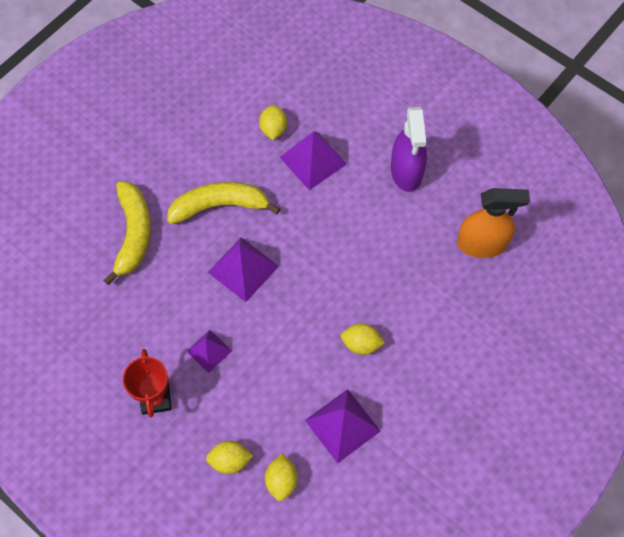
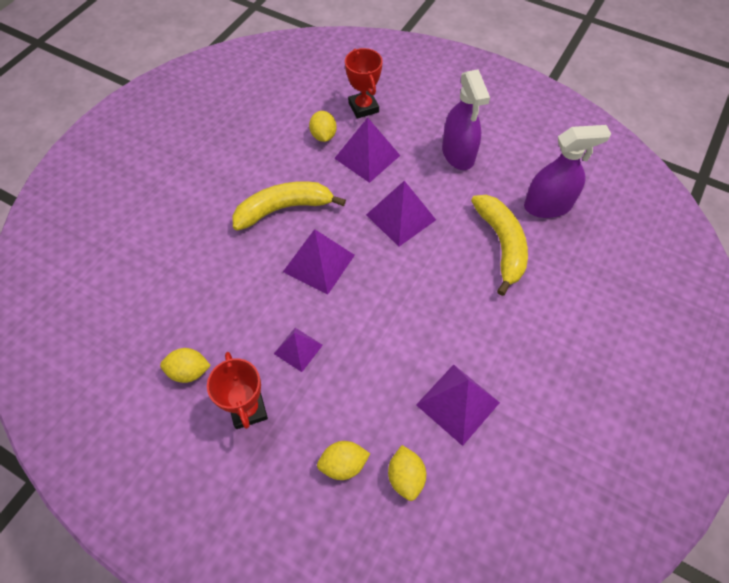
camera: 10 degrees left, 5 degrees down
yellow banana [103,181,151,285] -> yellow banana moved to [471,195,528,296]
yellow lemon [341,324,385,355] -> yellow lemon moved to [160,348,211,383]
orange spray bottle [457,188,530,258] -> purple spray bottle [524,125,611,218]
none -> red trophy [345,48,383,119]
none -> purple pyramid [366,181,436,247]

